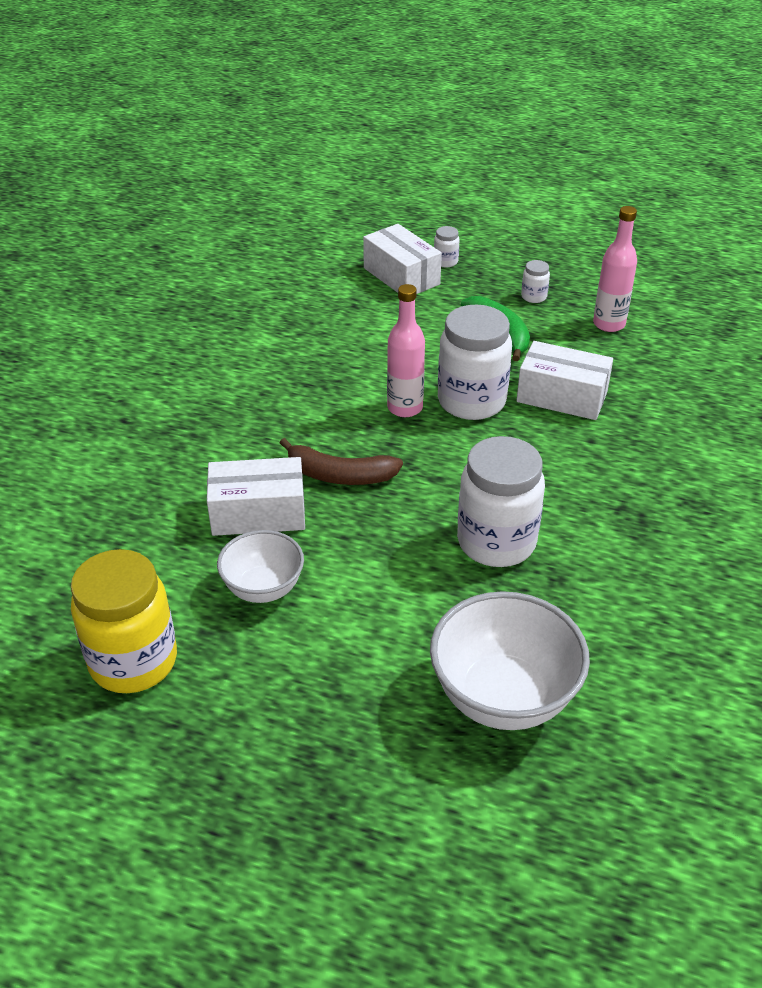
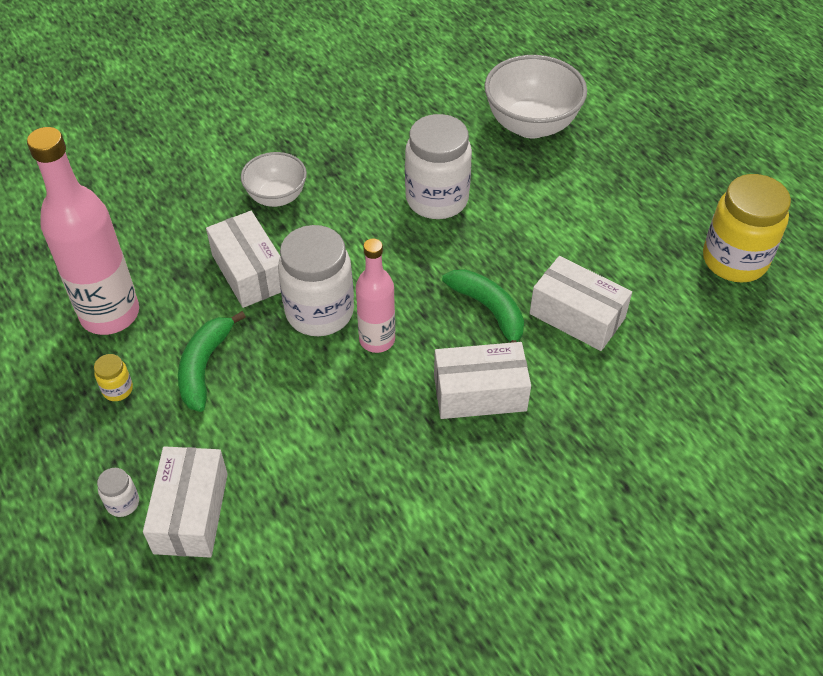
camera: 140 degrees left, 10 degrees up
white bowl [217,530,304,603] -> white bowl moved to [241,152,307,207]
brown banana [280,438,403,485] -> green banana [442,269,524,343]
white jar [521,260,550,303] -> yellow jar [94,354,133,401]
pink bottle [593,206,637,332] -> pink bottle [27,127,139,335], size x1.69
none -> white box [434,342,531,419]

